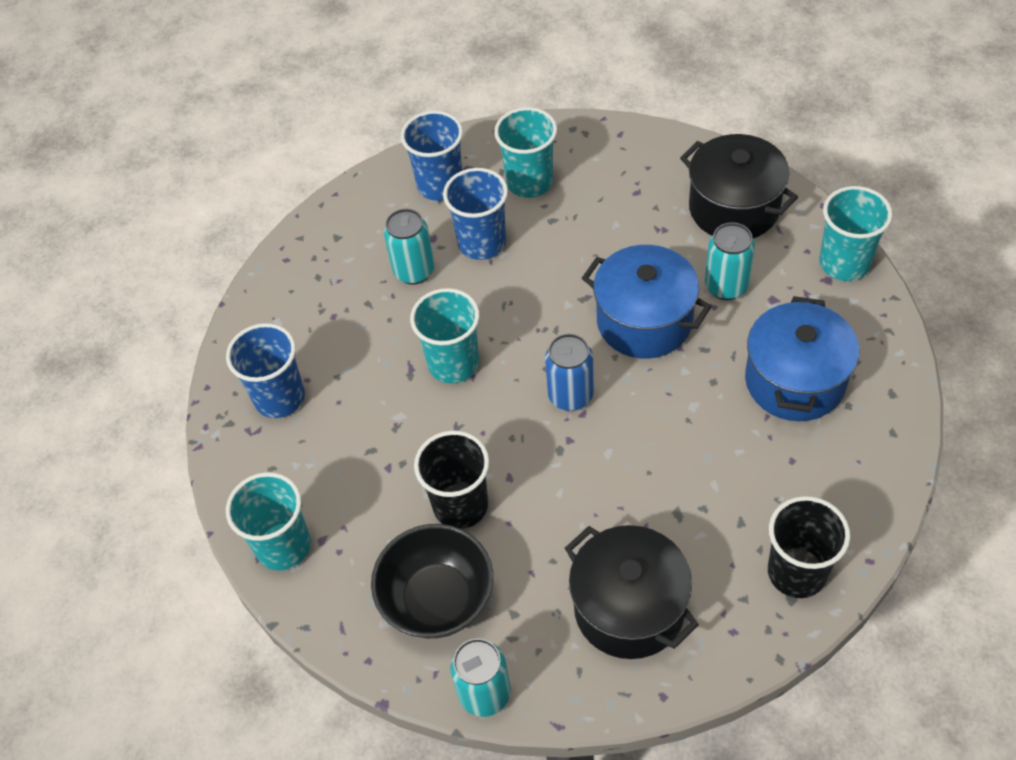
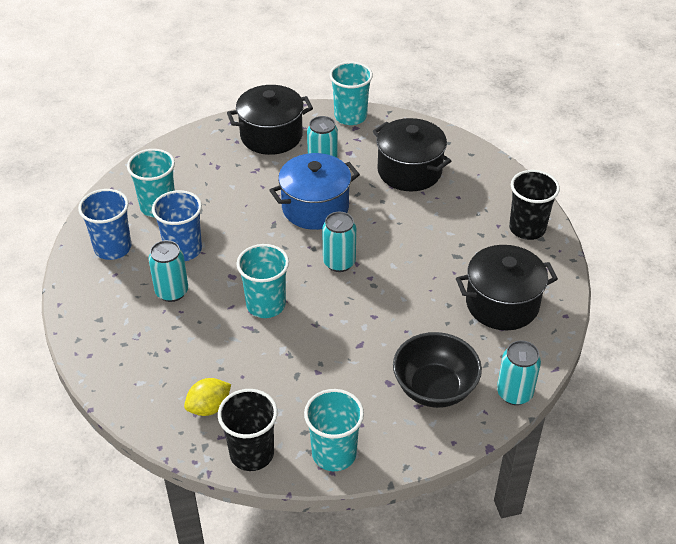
camera: 65 degrees left, 10 degrees down
blue cup [226,323,305,418] -> yellow lemon [184,378,231,416]
black cup [414,430,489,529] -> black cup moved to [218,389,278,471]
blue can [545,334,594,411] -> turquoise can [322,212,356,272]
blue pot [745,296,859,421] -> black pot [373,118,451,191]

